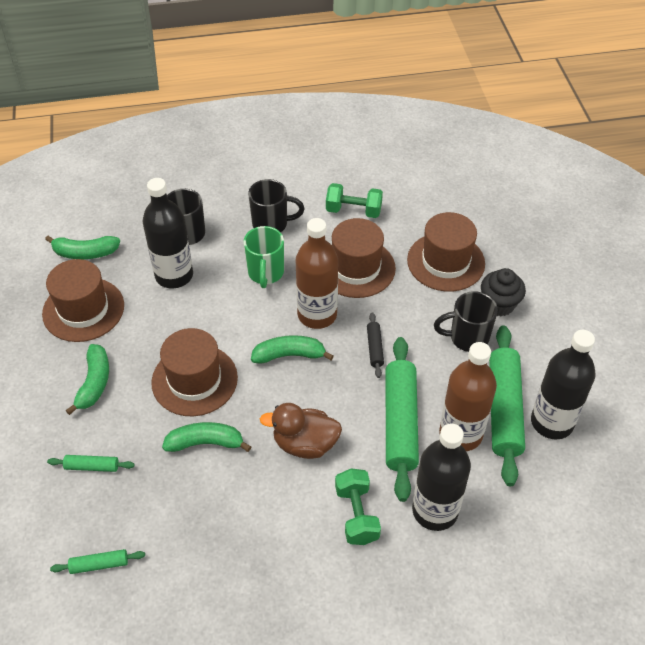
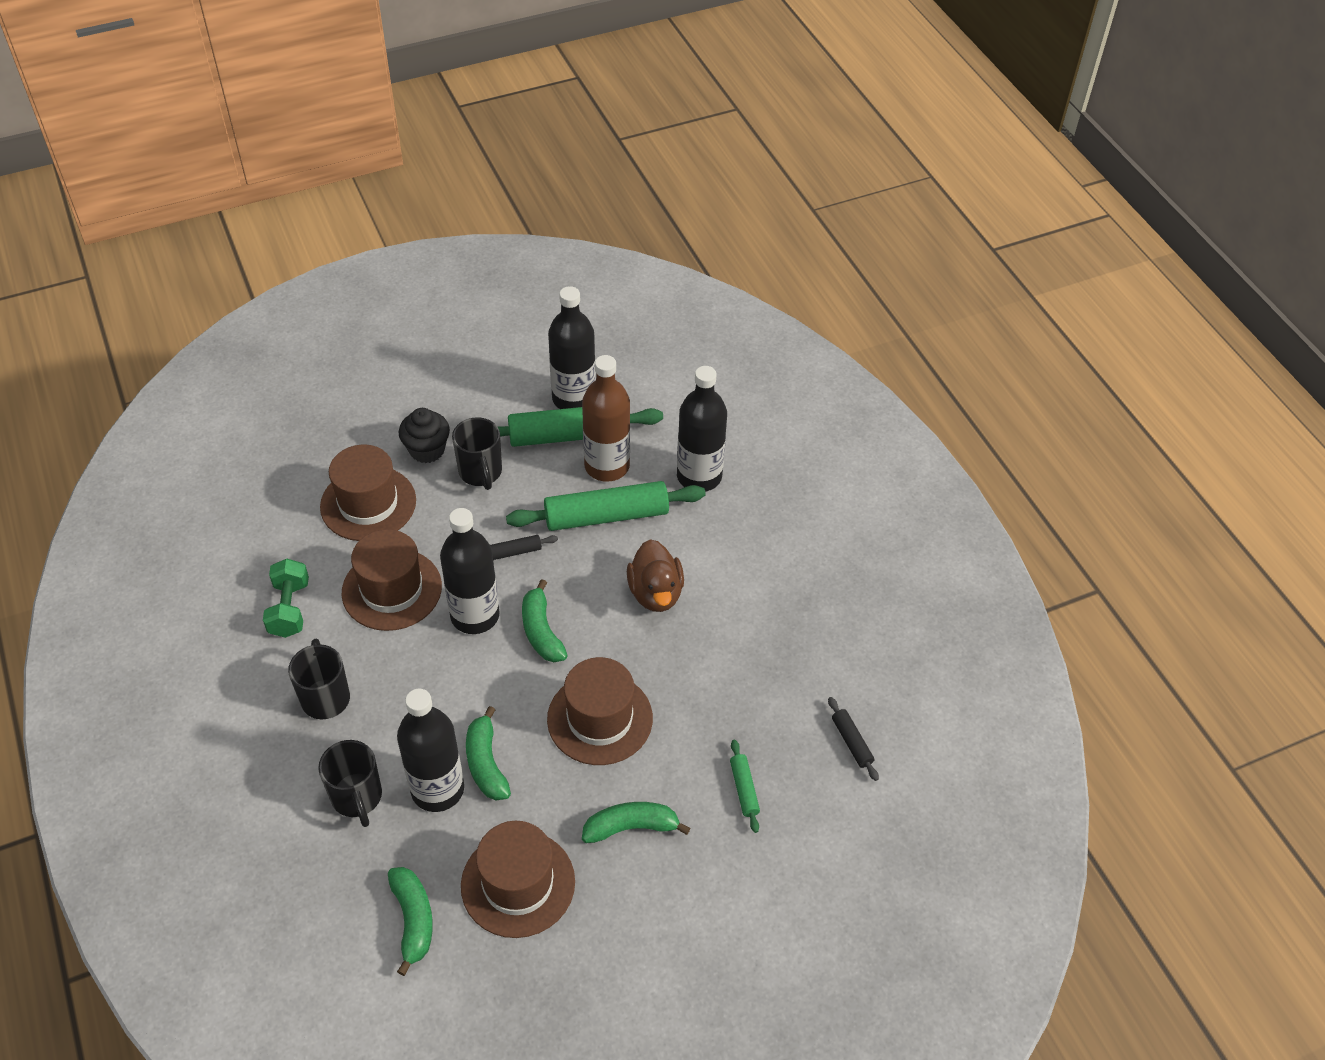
camera: 105 degrees left, 0 degrees up
green rolling pin [50,549,145,574] -> black rolling pin [828,697,879,781]
green banana [162,422,251,452] -> green banana moved to [466,706,511,800]
green mug [244,226,284,288] -> none
brown bottle [296,218,338,329] -> black bottle [440,508,500,634]
green dumbbell [335,468,381,545] -> none

